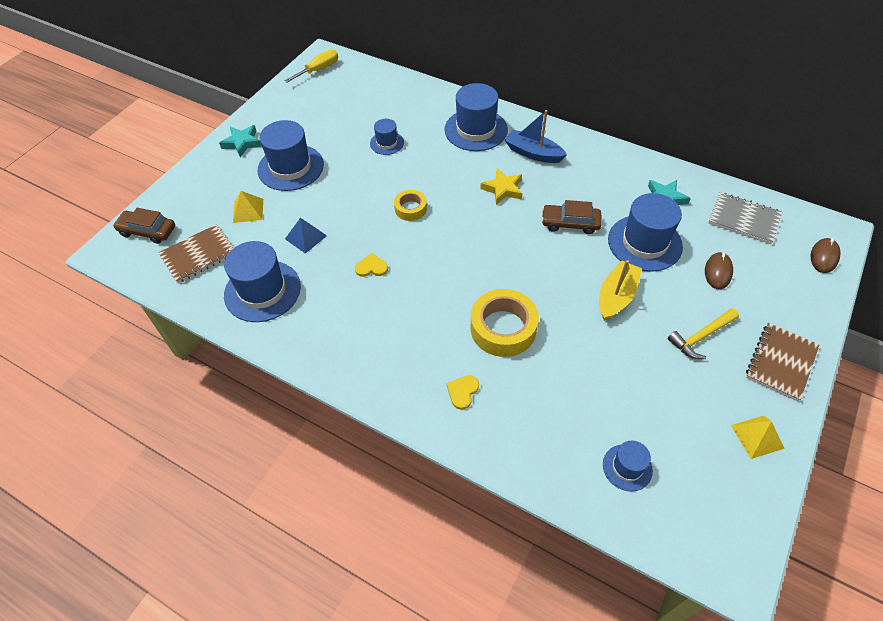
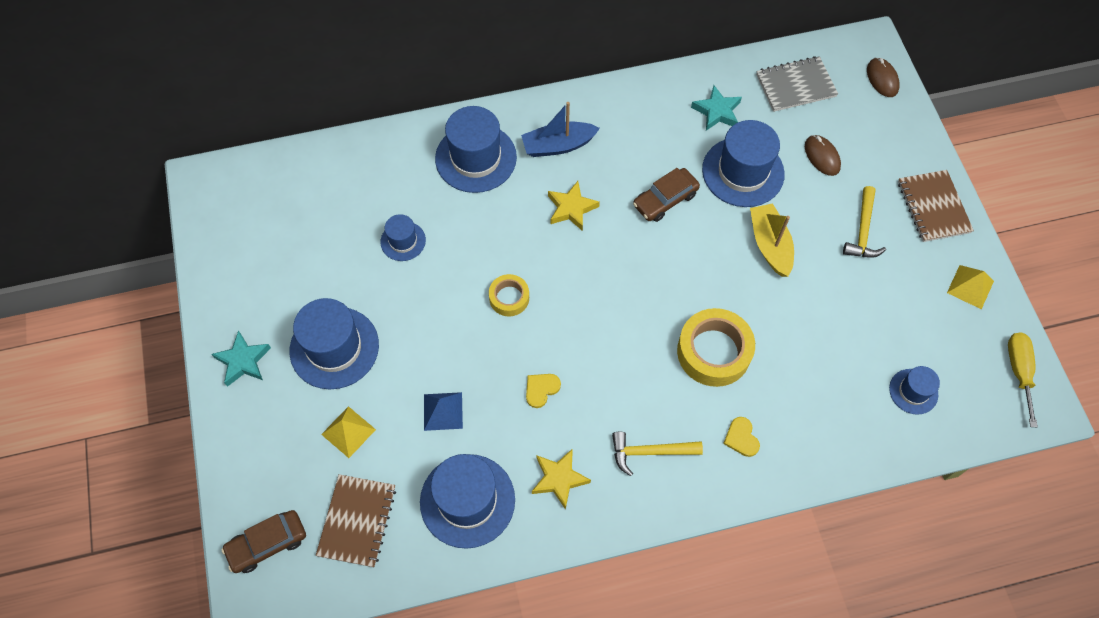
camera: 45 degrees left, 10 degrees up
yellow screwdriver [284,49,338,83] -> yellow screwdriver moved to [1008,332,1038,427]
none -> yellow star [532,449,591,510]
none -> yellow hammer [612,432,703,476]

